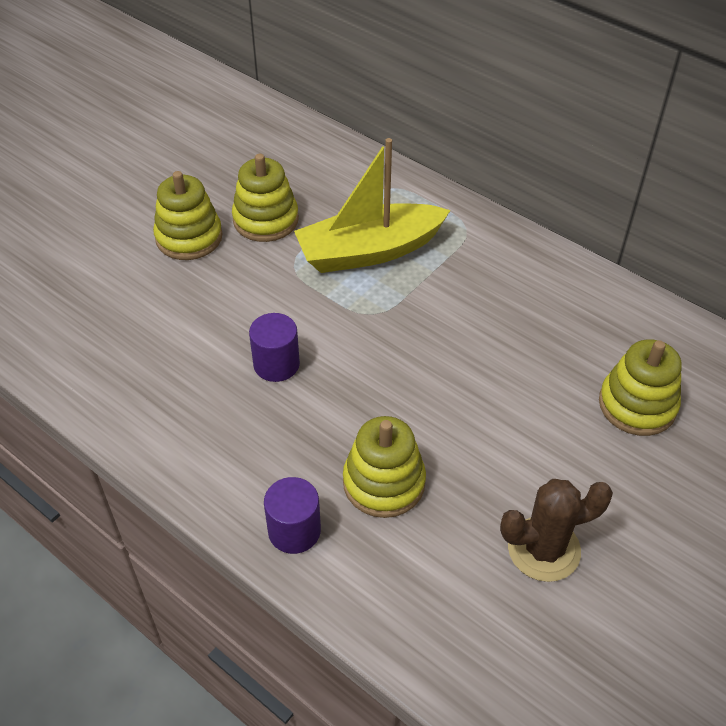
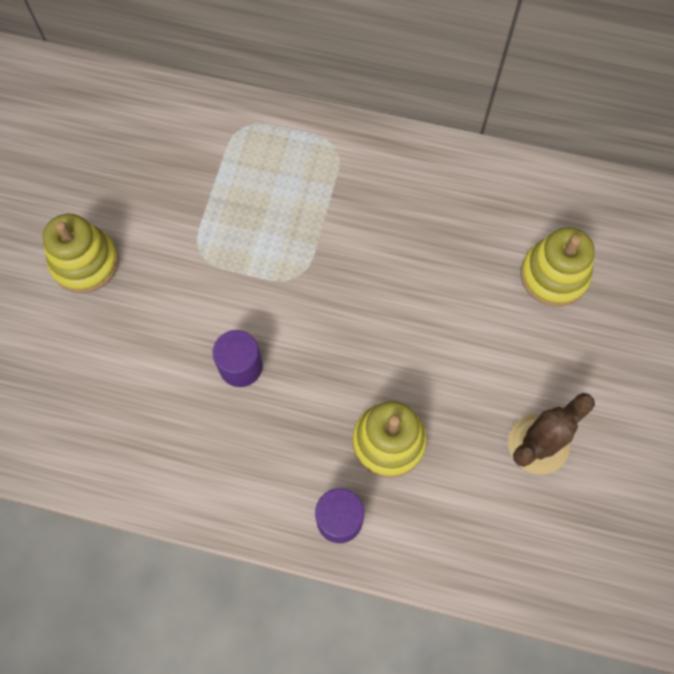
camera: 25 degrees left, 20 degrees up
yellow stacking toy [232,154,299,242] -> none
yellow boat [294,138,451,273] -> none

